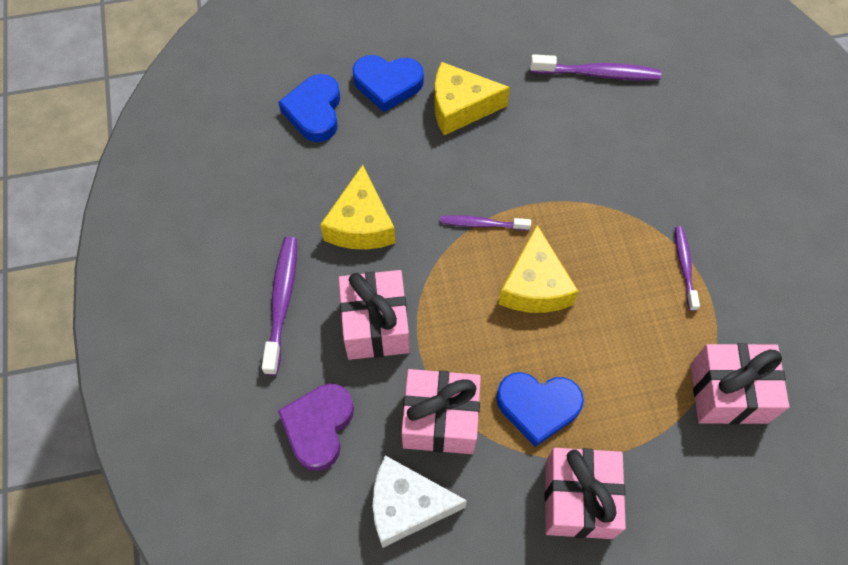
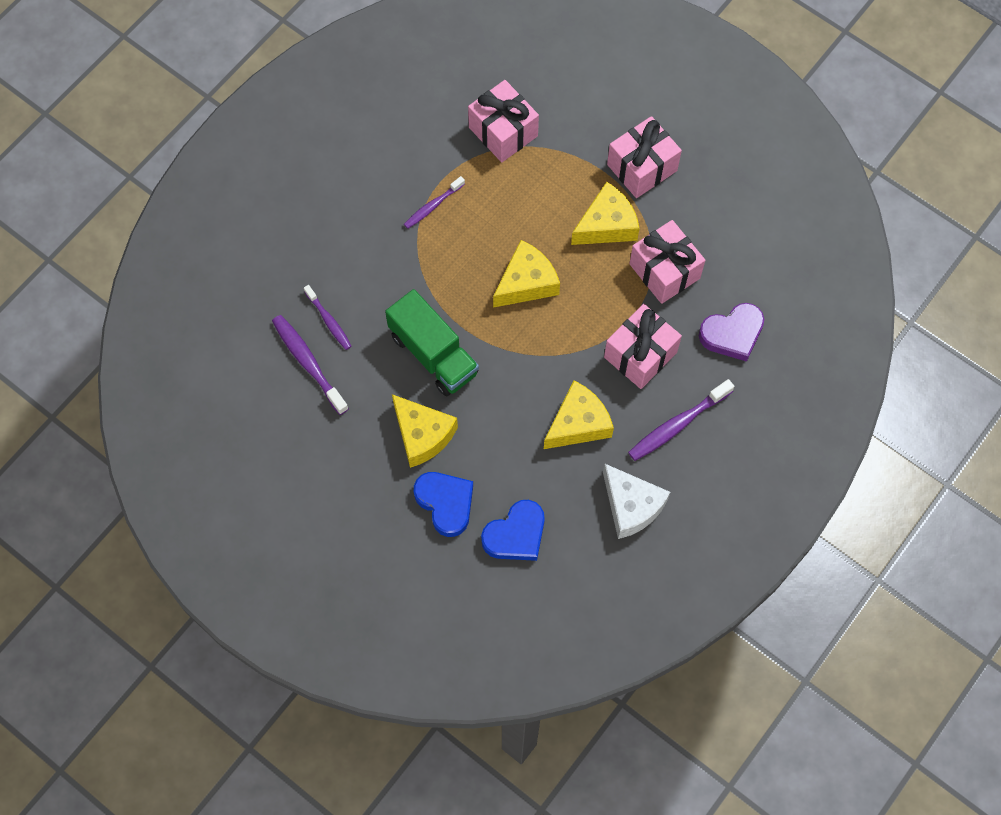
camera: 130 degrees left, 5 degrees up
white cheese [373,455,467,548] -> white cheese moved to [603,464,670,539]
purple toothbrush [440,215,531,231] -> purple toothbrush moved to [304,285,352,350]
blue heart [496,372,584,447] -> yellow cheese [571,182,640,245]
none -> green truck [385,289,479,396]

